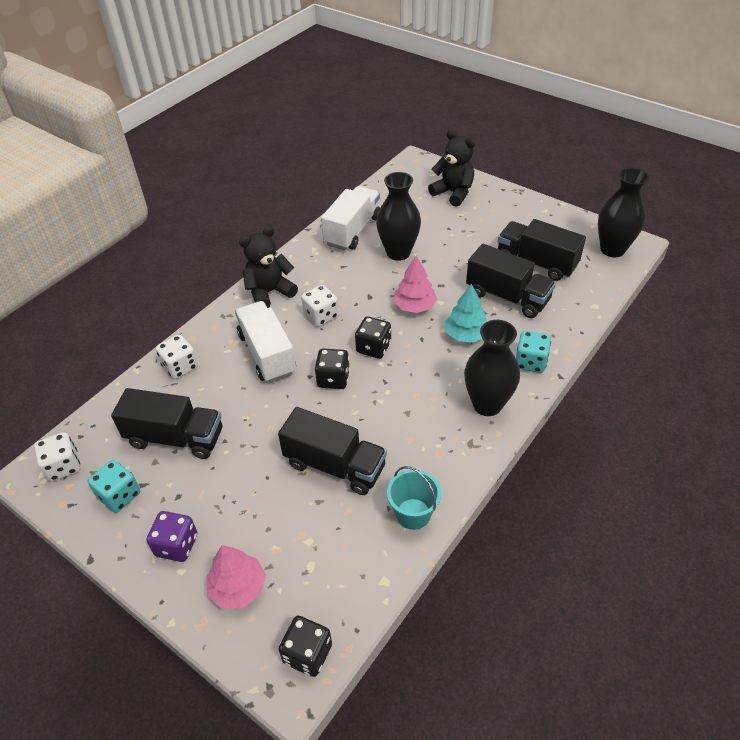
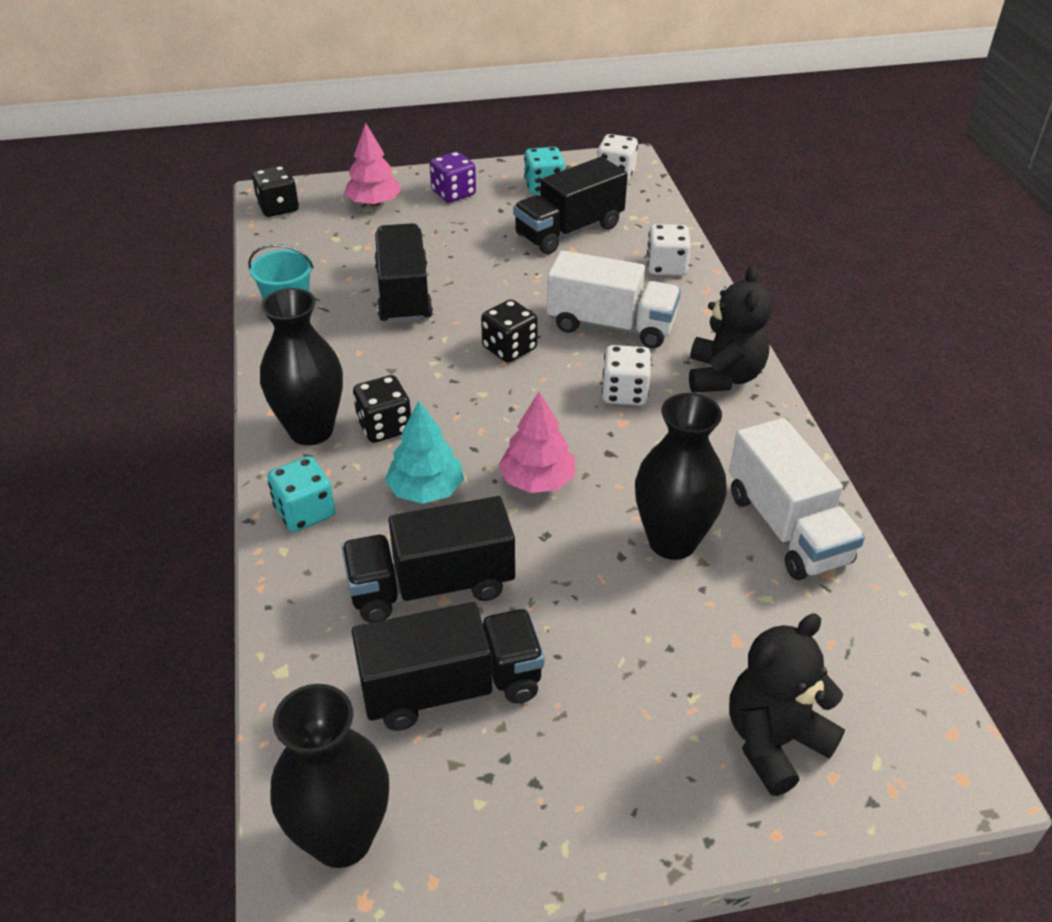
camera: 130 degrees right, 5 degrees down
black truck [278,407,387,495] -> black truck turned 105 degrees clockwise [374,223,433,324]
black dice [355,316,391,359] -> black dice moved to [353,375,411,443]
black teddy bear [428,130,475,207] -> black teddy bear turned 150 degrees clockwise [729,614,845,796]

